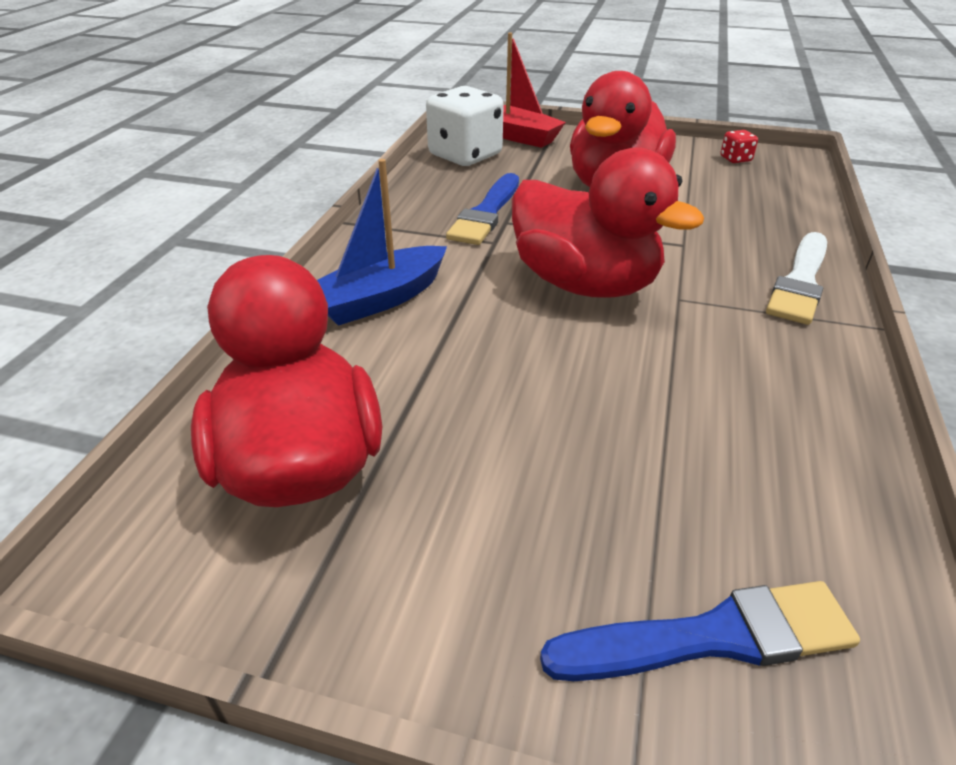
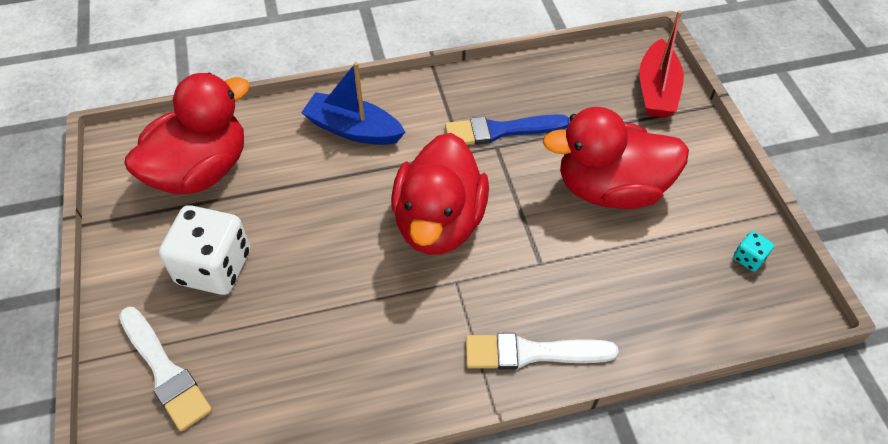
camera: 60 degrees right, 15 degrees up
white dice [426,86,504,166] -> white dice moved to [159,205,250,295]
blue brush [540,581,860,681] -> white brush [119,307,212,431]
red dice [720,130,758,163] -> turquoise dice [733,231,774,272]

